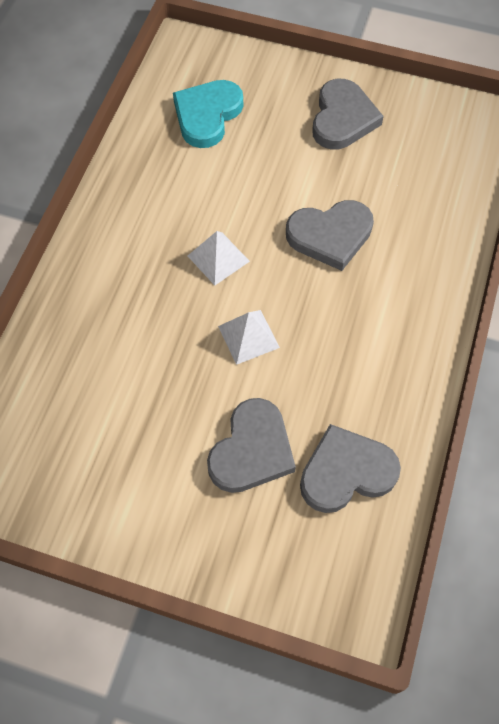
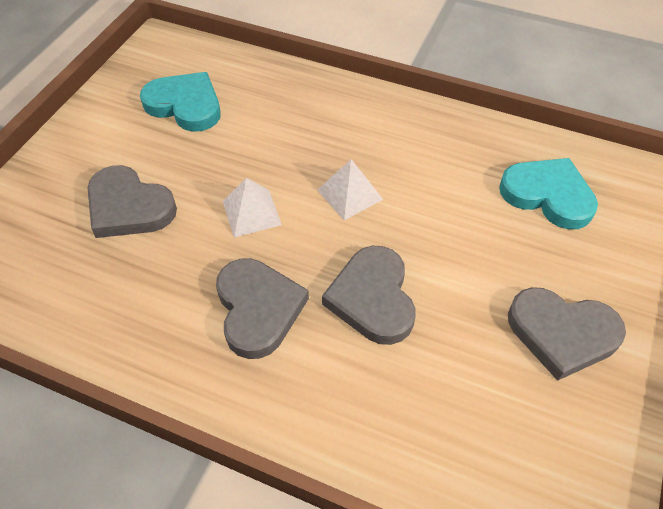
camera: 95 degrees right, 10 degrees down
grey heart [300,424,401,513] -> grey heart moved to [216,258,309,359]
none -> turquoise heart [140,72,221,132]

